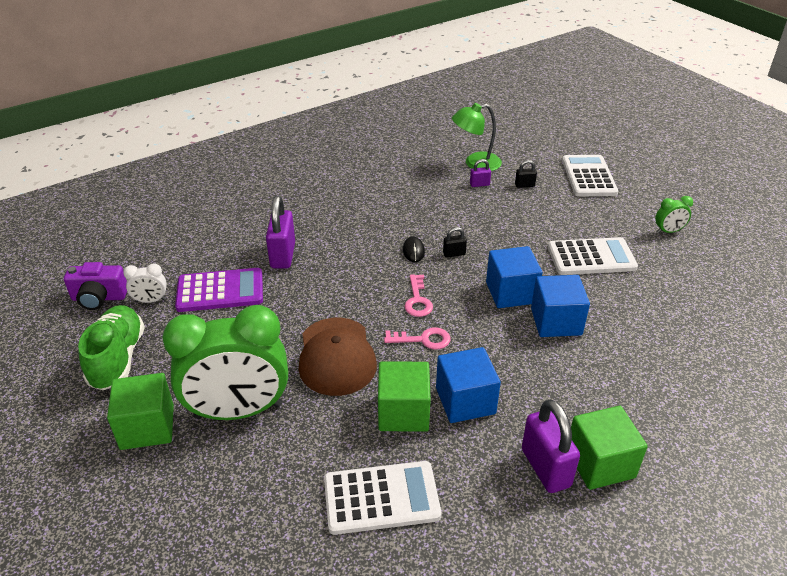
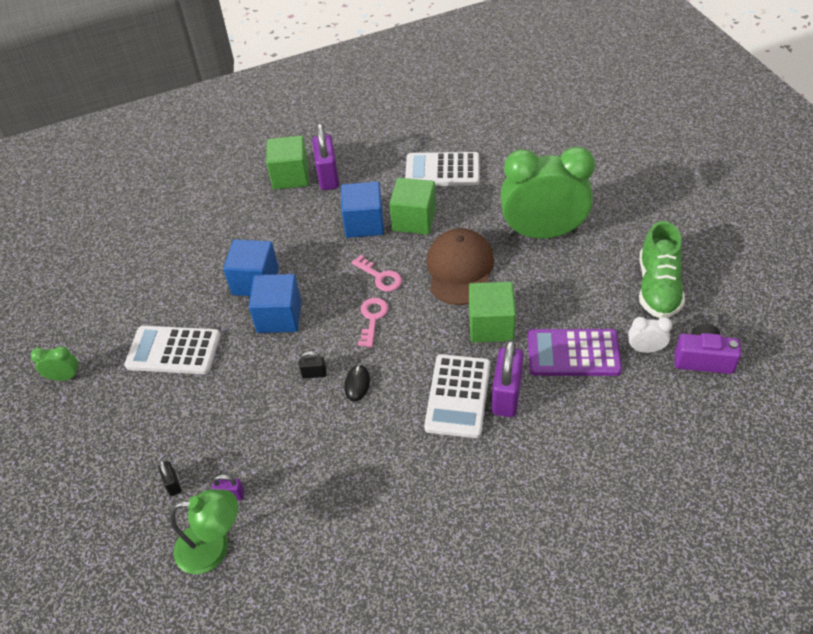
camera: 165 degrees left, 10 degrees up
green cube [107,373,174,450] -> green cube moved to [469,282,516,342]
pink key [384,327,451,350] -> pink key turned 150 degrees counterclockwise [351,255,402,292]
black padlock [515,160,537,188] -> black padlock turned 60 degrees clockwise [158,460,181,496]
white calculator [562,155,618,197] -> white calculator moved to [424,354,490,438]

